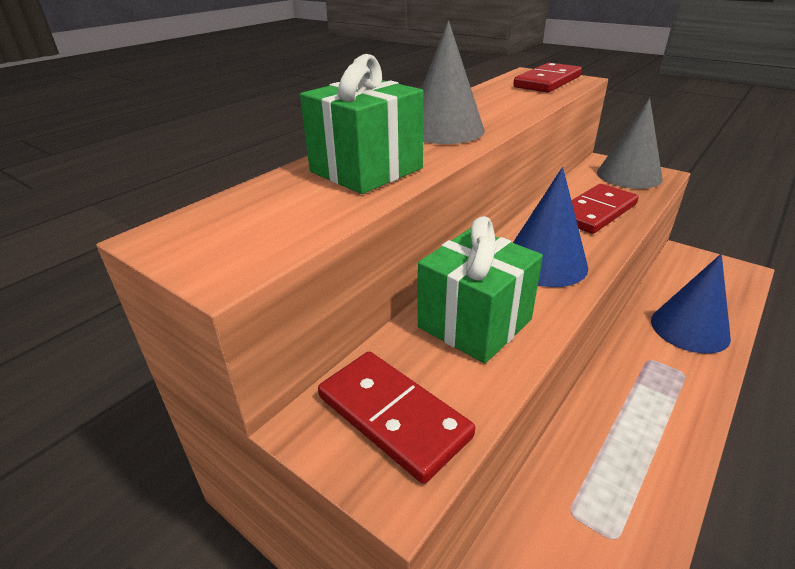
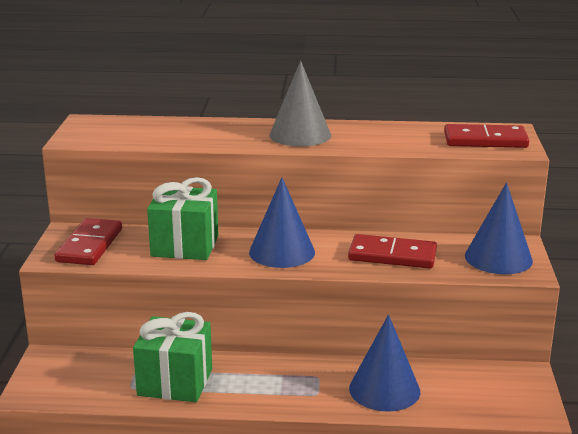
camera: 55 degrees right, 10 degrees down
green gift [300,54,424,194] -> green gift moved to [133,312,212,402]
grey cone [597,98,663,189] -> blue cone [465,183,533,274]

